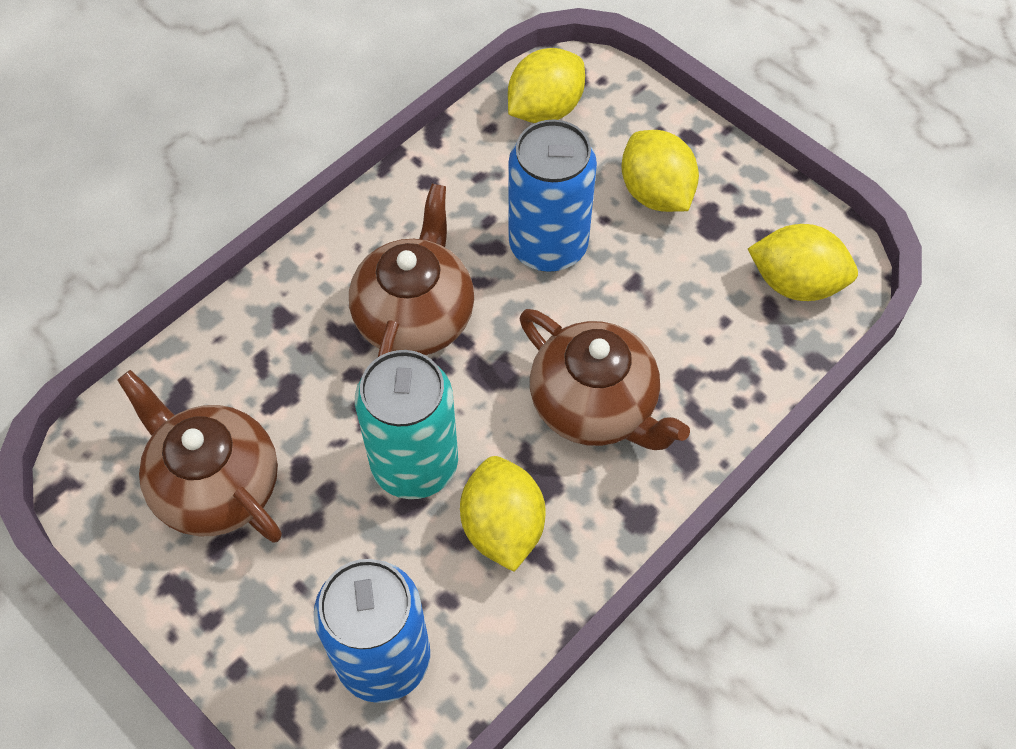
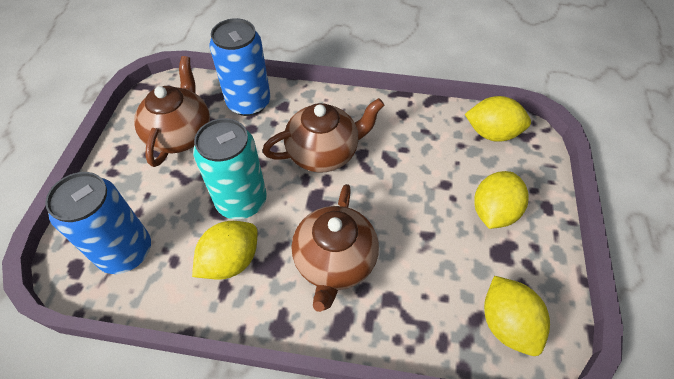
camera: 55 degrees right, 5 degrees down
blue can [509,120,597,272] -> blue can moved to [209,18,271,116]

